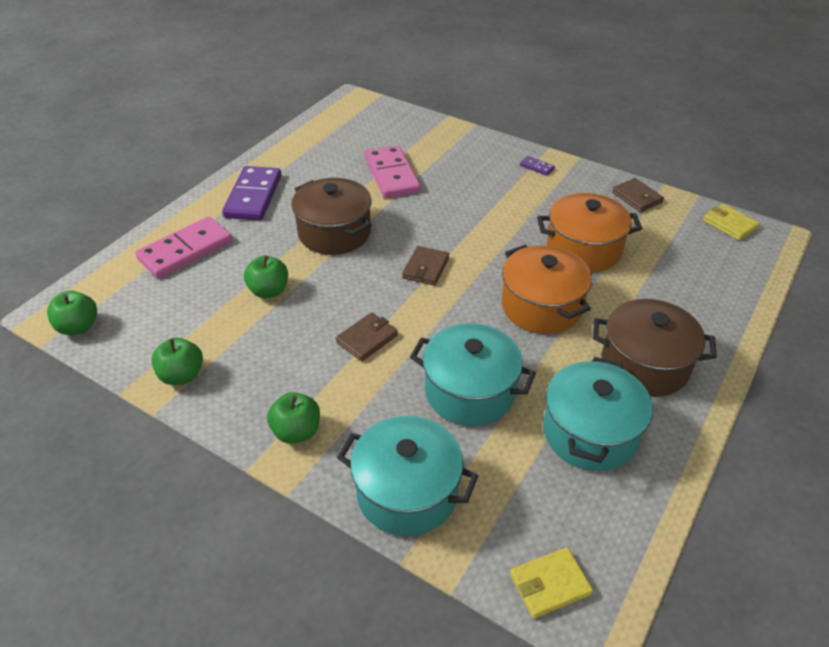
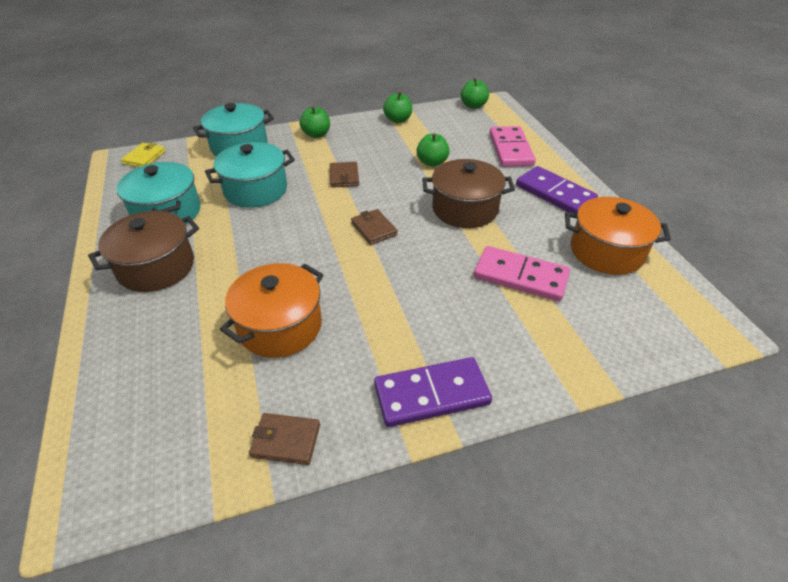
camera: 130 degrees right, 0 degrees up
orange pot [501,244,592,334] -> orange pot moved to [565,197,671,275]
purple domino [520,156,555,176] -> purple domino [374,357,492,427], size x2.36
yellow wallet [703,204,760,241] -> none

